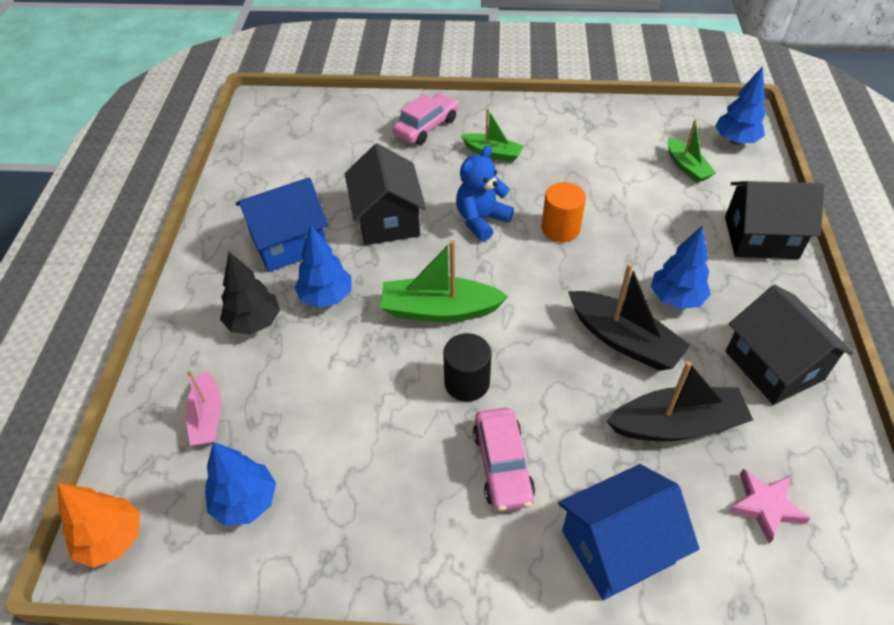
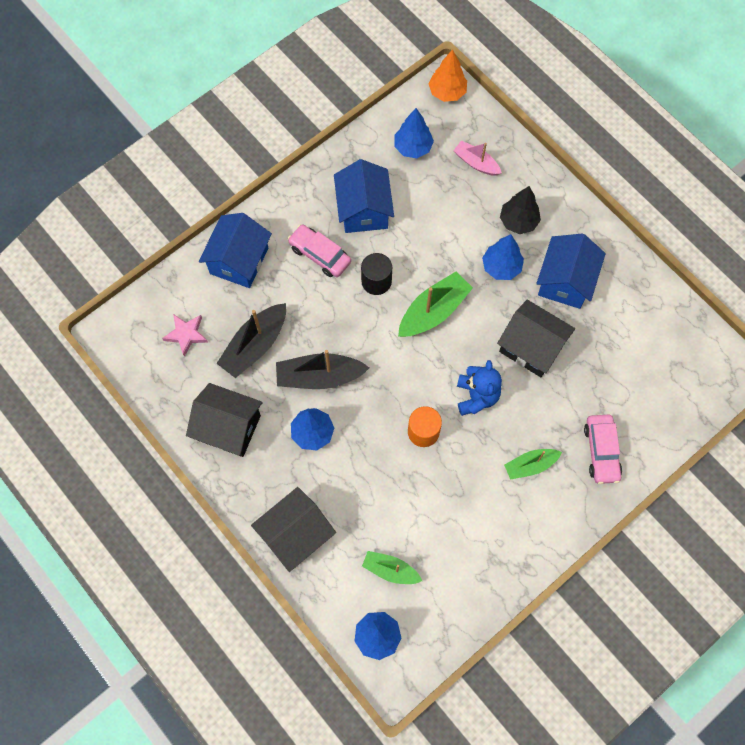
camera: 135 degrees right, 20 degrees up
none -> blue house [334,159,394,233]

